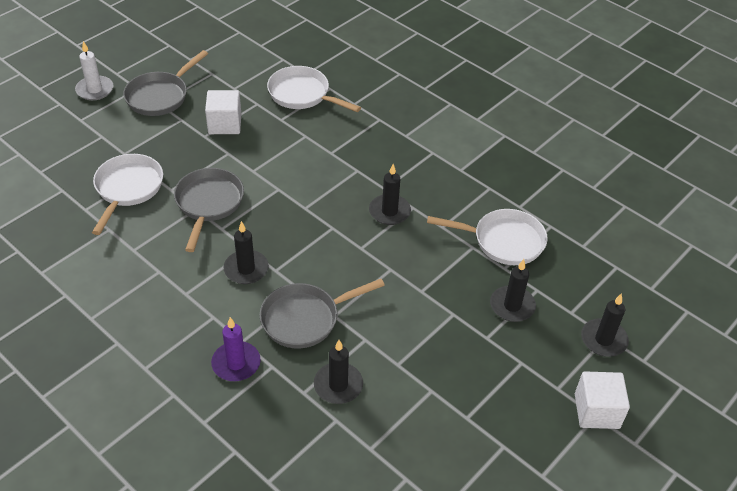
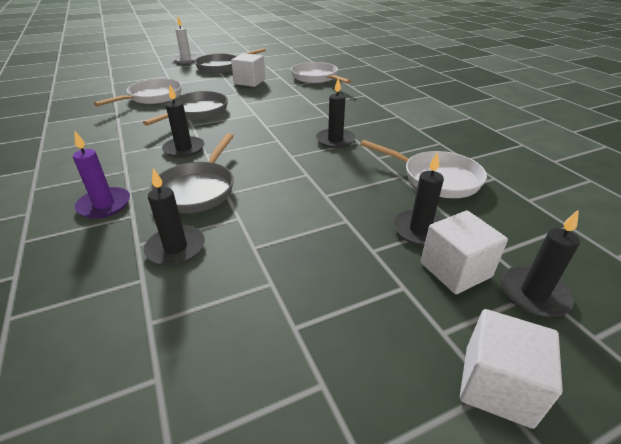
camera: 25 degrees right, 10 degrees down
grey pan [260,279,385,348] -> grey pan turned 75 degrees counterclockwise [149,133,234,213]
none -> white cube [421,211,508,294]

